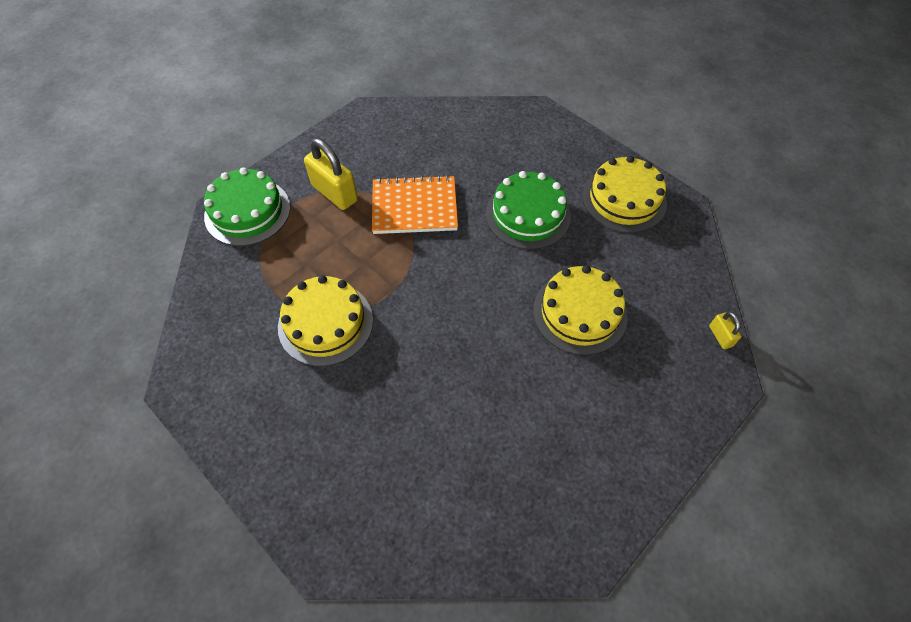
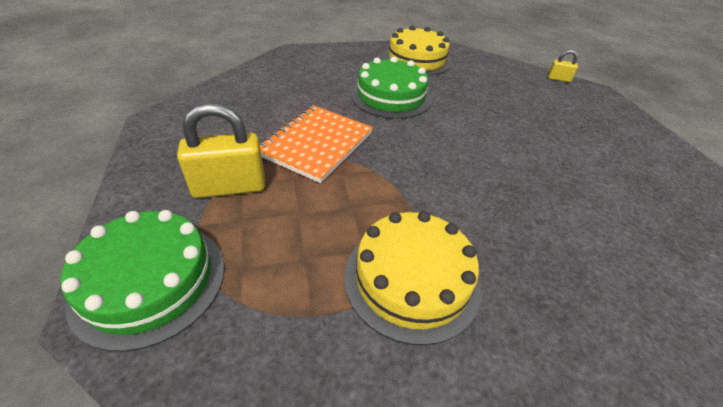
camera: 60 degrees left, 15 degrees down
yellow cake [533,265,628,355] -> none

